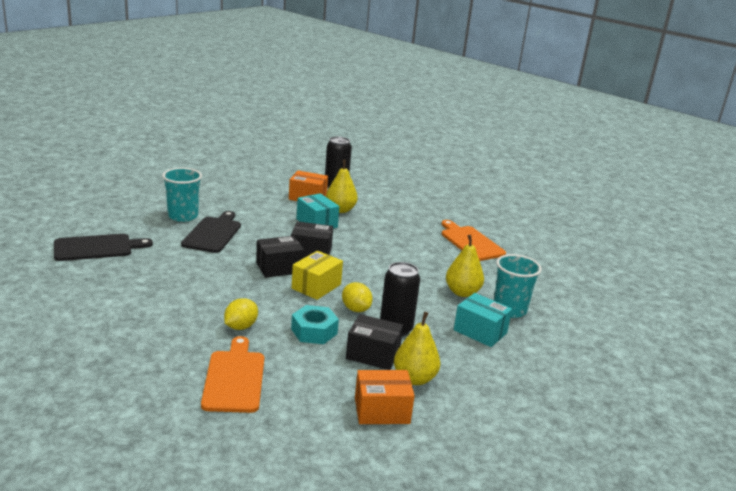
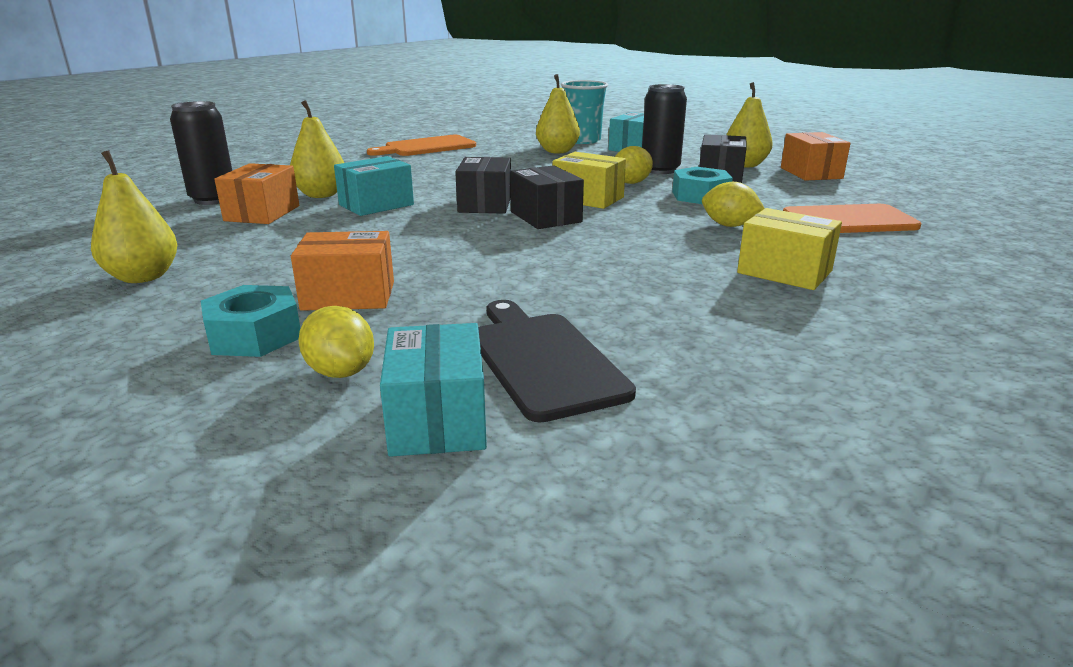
camera: 90 degrees left, 0 degrees up
turquoise cup [162,168,202,222] -> orange box [291,231,394,311]
black cutting board [181,211,241,253] -> none
none -> yellow pear [91,150,177,283]
none -> turquoise nut [201,285,301,357]
none -> yellow lemon [298,306,374,378]
none -> turquoise box [380,323,487,457]
none -> yellow box [737,208,842,290]

